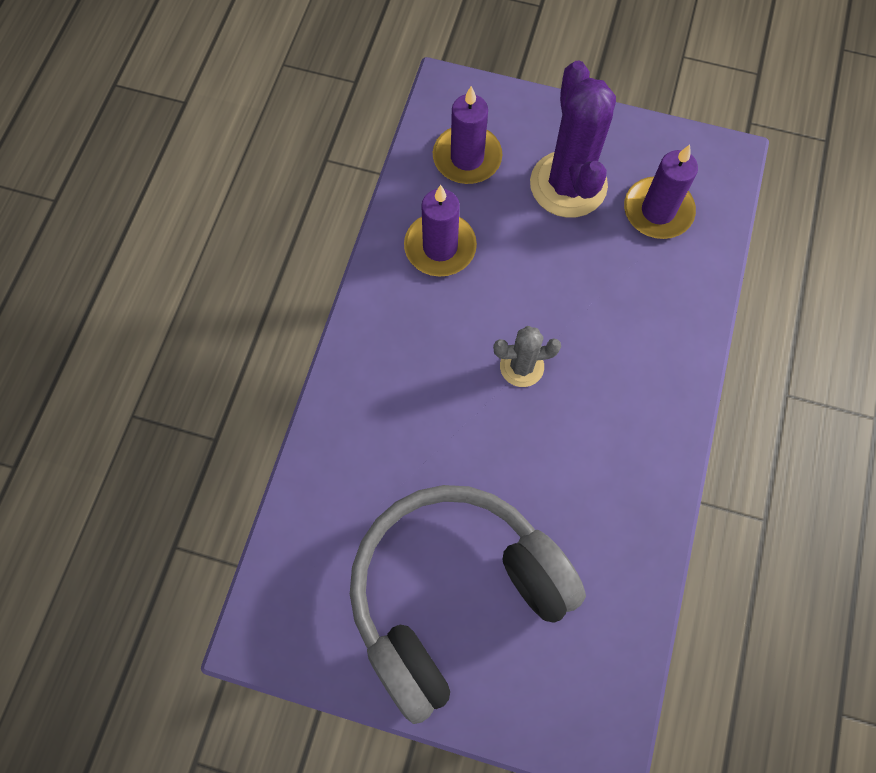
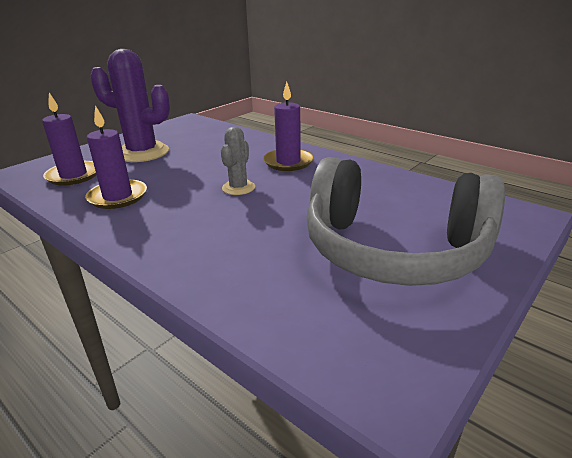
camera: 65 degrees left, 40 degrees down
grey headphones [350,485,586,724] -> grey headphones turned 60 degrees counterclockwise [306,157,505,286]
purple candle [624,145,698,239] -> purple candle moved to [263,82,314,171]

